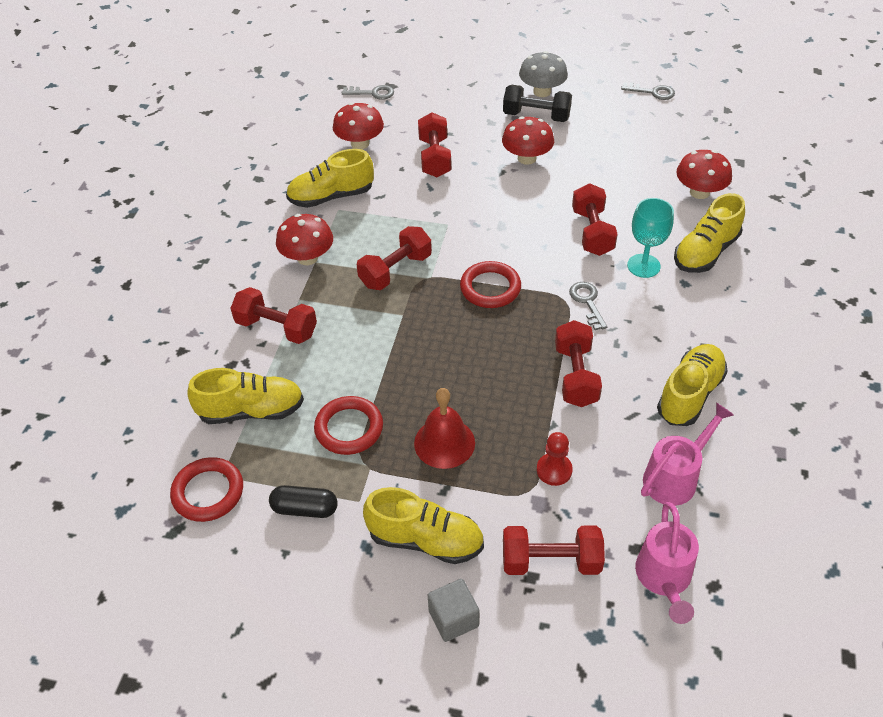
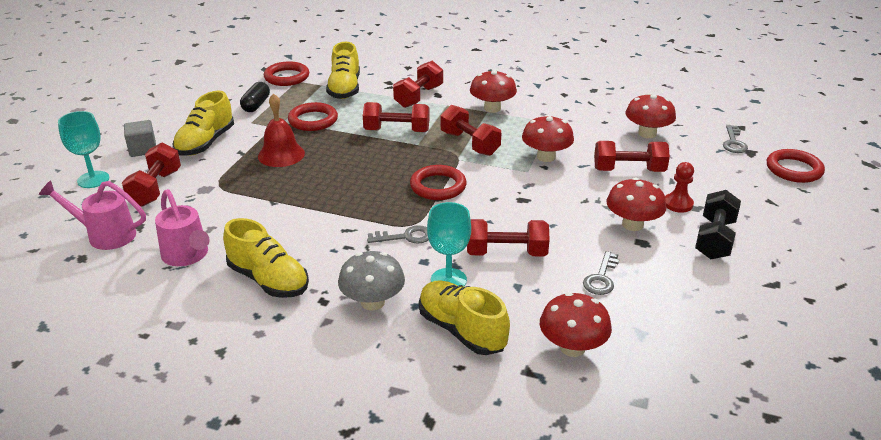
camera: 95 degrees right, 15 degrees down
yellow shoe [286,149,374,208] -> none
grey mushroom [519,51,568,97] -> grey mushroom moved to [338,251,405,311]
red pawn [537,432,573,486] -> red pawn moved to [665,162,694,213]
red dumbbell [555,320,602,407] -> red dumbbell moved to [363,102,429,132]
grey key [621,82,675,100] -> grey key moved to [583,251,619,295]
none -> turquoise goblet [58,111,109,188]
none -> red mushroom [522,115,574,162]
none -> red ring [767,149,825,183]

